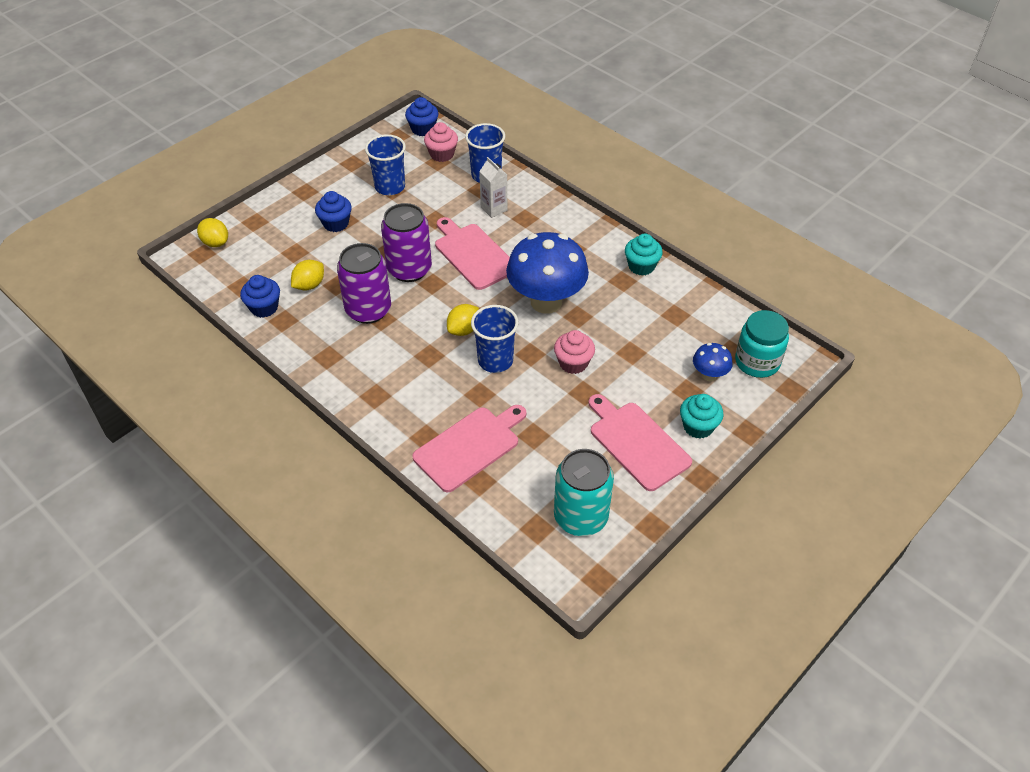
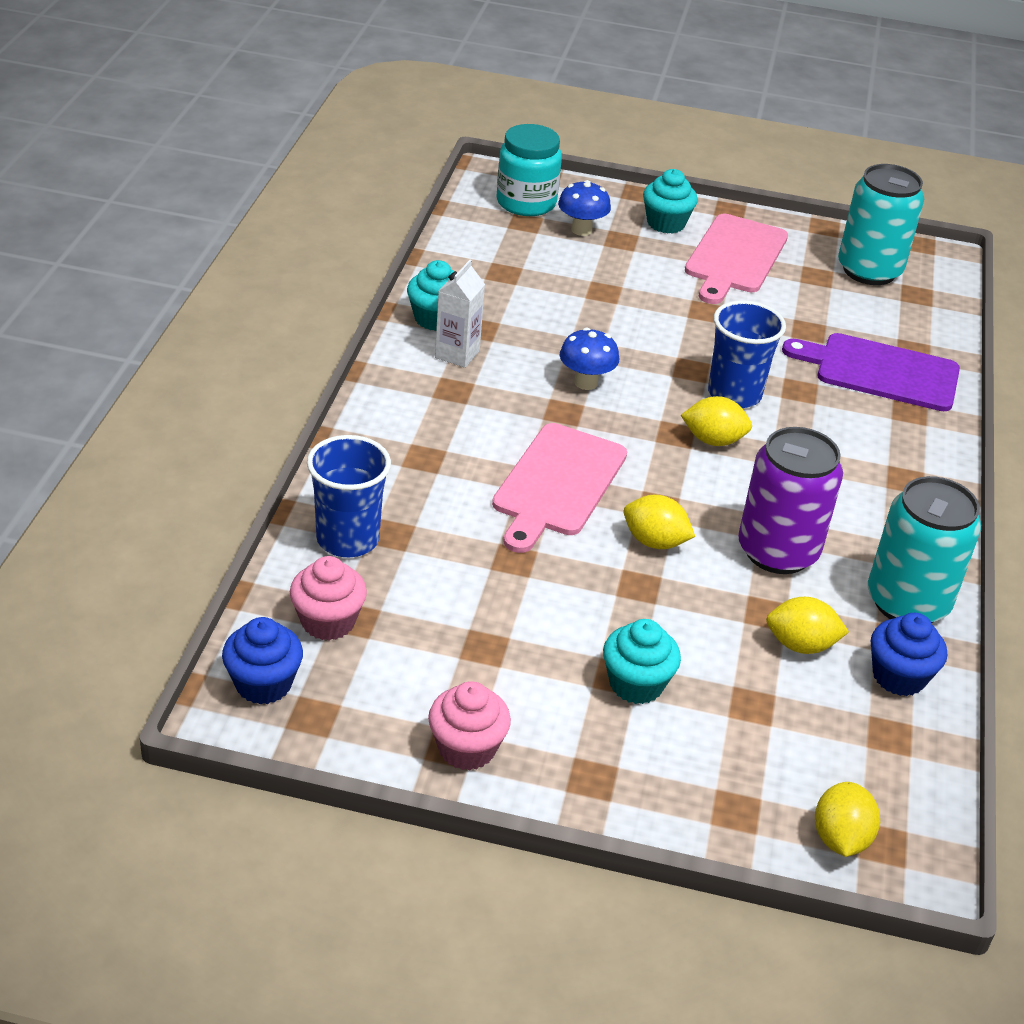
camera: 125 degrees left, 10 degrees down
blue cupcake [315,191,352,232] -> turquoise cupcake [603,619,681,704]
blue cup [365,134,406,195] -> none
purple can [381,203,432,282] -> yellow lemon [624,495,695,549]
pink cutting board [413,405,526,492] -> purple cutting board [782,333,960,411]
white carton [479,157,507,218] -> white carton moved to [435,260,485,368]
blue mushroom [506,232,589,314] -> blue mushroom [560,327,619,390], size x0.46
pink cupcake [554,330,595,374] -> pink cupcake moved to [428,681,511,770]
none -> turquoise can [868,476,981,623]

